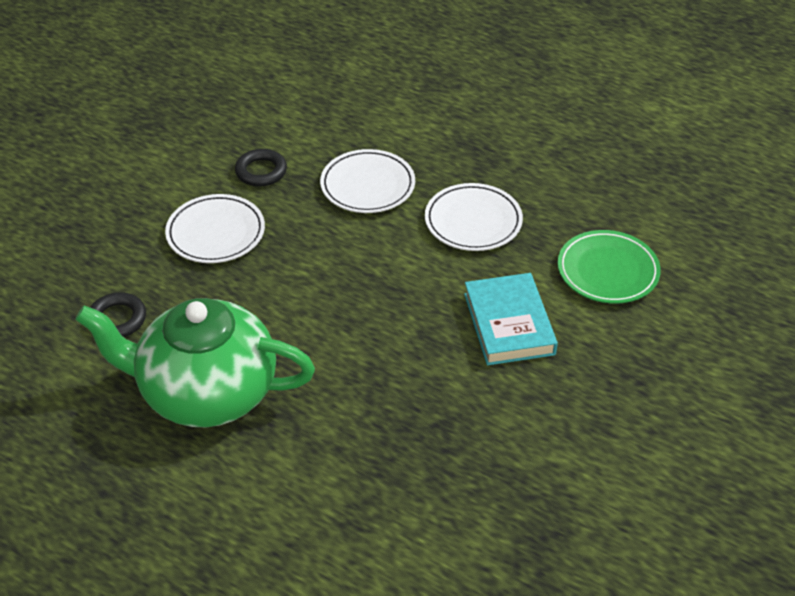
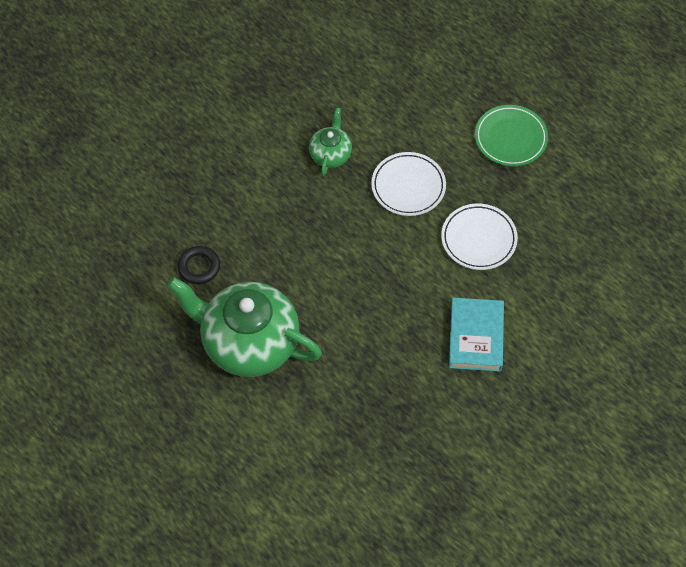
camera: 15 degrees right, 15 degrees up
white plate [165,194,265,263] -> none
black ring [235,149,287,187] -> green teapot [309,108,352,176]
green plate [558,230,661,304] -> green plate moved to [475,105,548,166]

